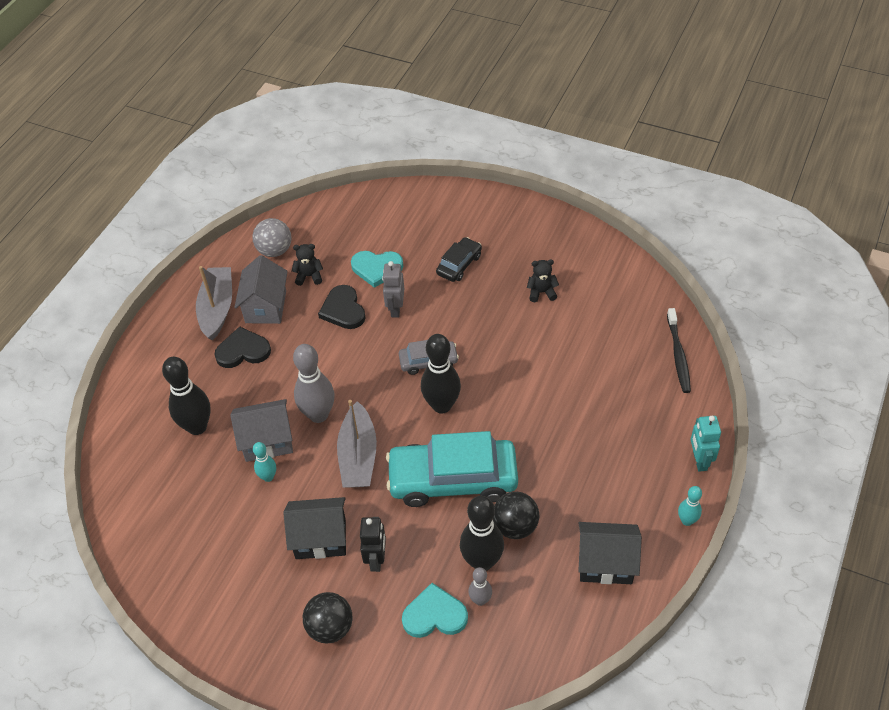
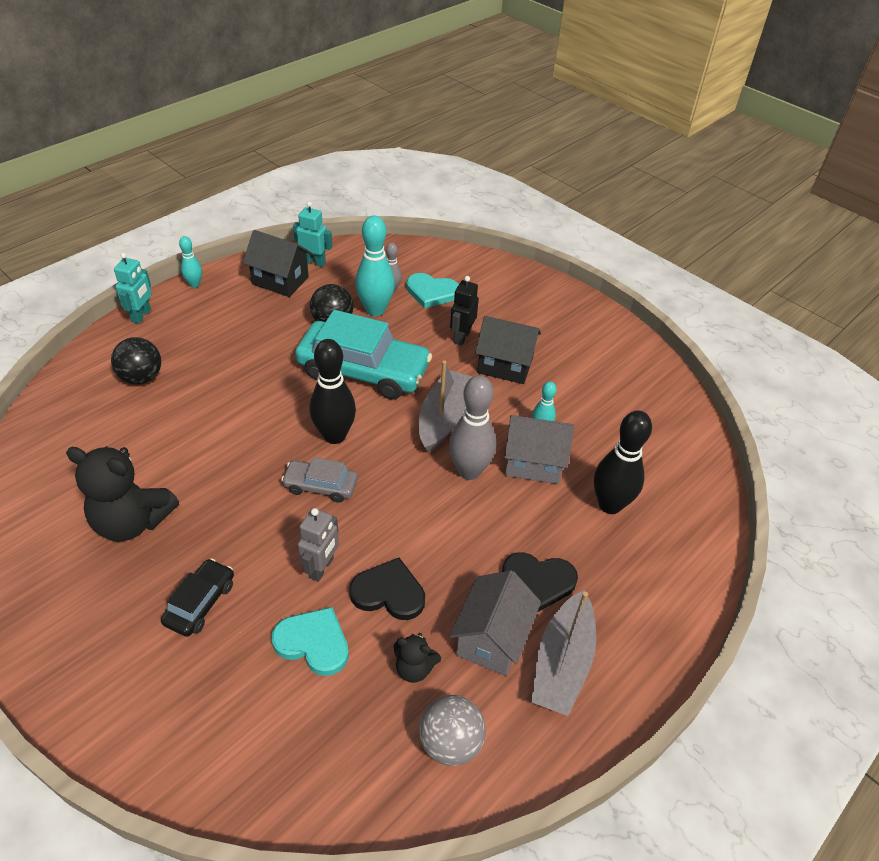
camera: 165 degrees left, 5 degrees down
black ball [303,592,352,644] -> black ball moved to [111,337,161,385]
black heart [318,285,366,329] -> black heart turned 75 degrees counterclockwise [349,558,425,620]
black car [436,237,482,282] -> black car turned 150 degrees clockwise [161,559,234,637]
black bowling pin [460,496,504,571] -> turquoise bowling pin [355,215,395,316]
black teddy bear [527,259,559,302] -> black teddy bear [66,446,179,542], size x2.01
black toothbrush [667,308,691,393] -> none
none -> turquoise robot [293,201,332,267]

